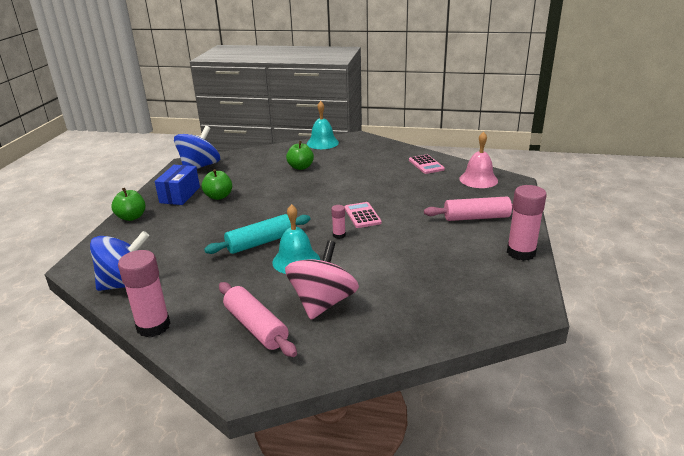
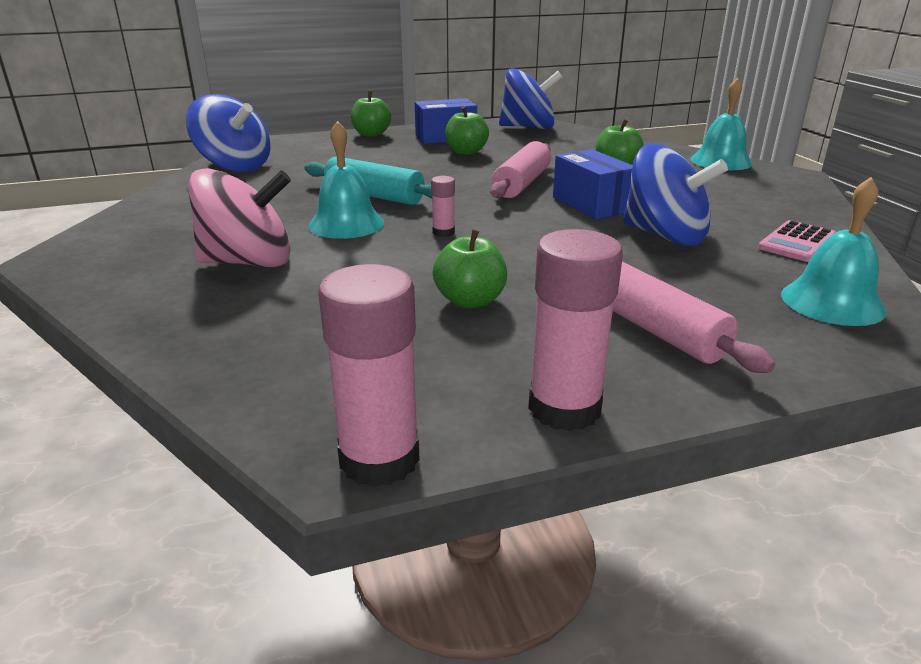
camera: 60 degrees right, 0 degrees up
pink glue stick [118,250,171,337] -> pink glue stick moved to [318,264,420,487]
pink rolling pin [219,282,297,357] -> pink rolling pin moved to [490,141,551,198]
pink calculator [344,202,382,228] -> none
pink bell [459,132,498,188] -> turquoise bell [781,177,887,326]
none -> green apple [433,229,507,308]
none -> blue box [553,149,633,219]
none -> blue spinning top [623,144,728,246]

